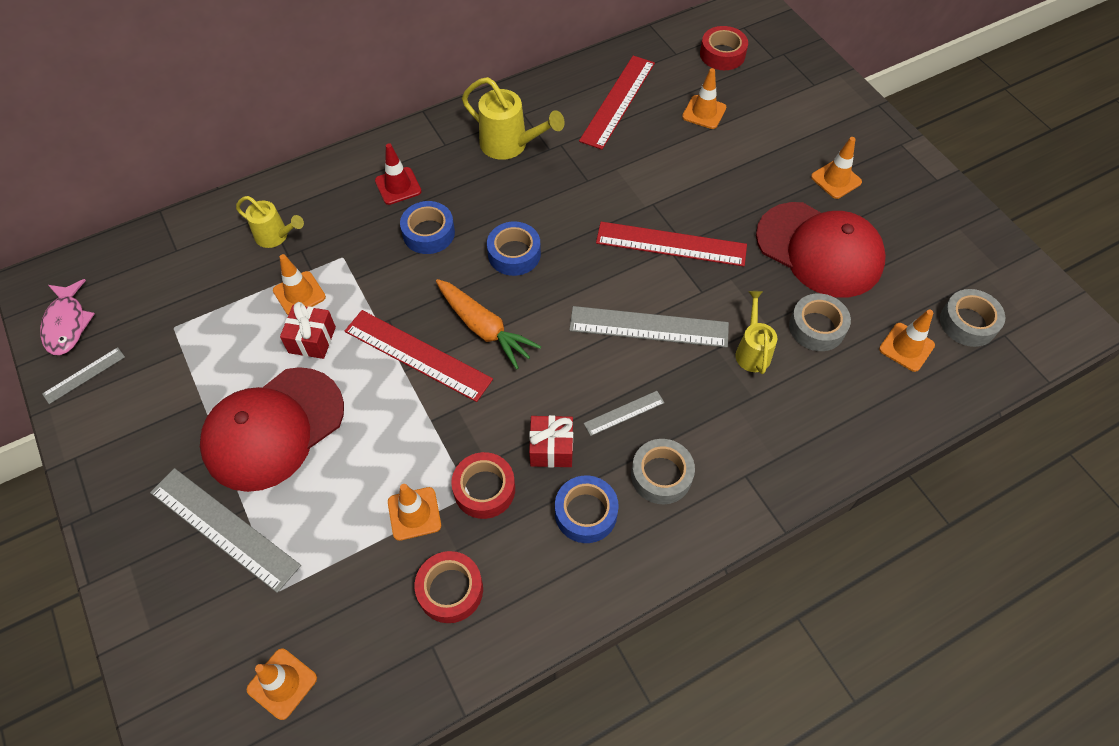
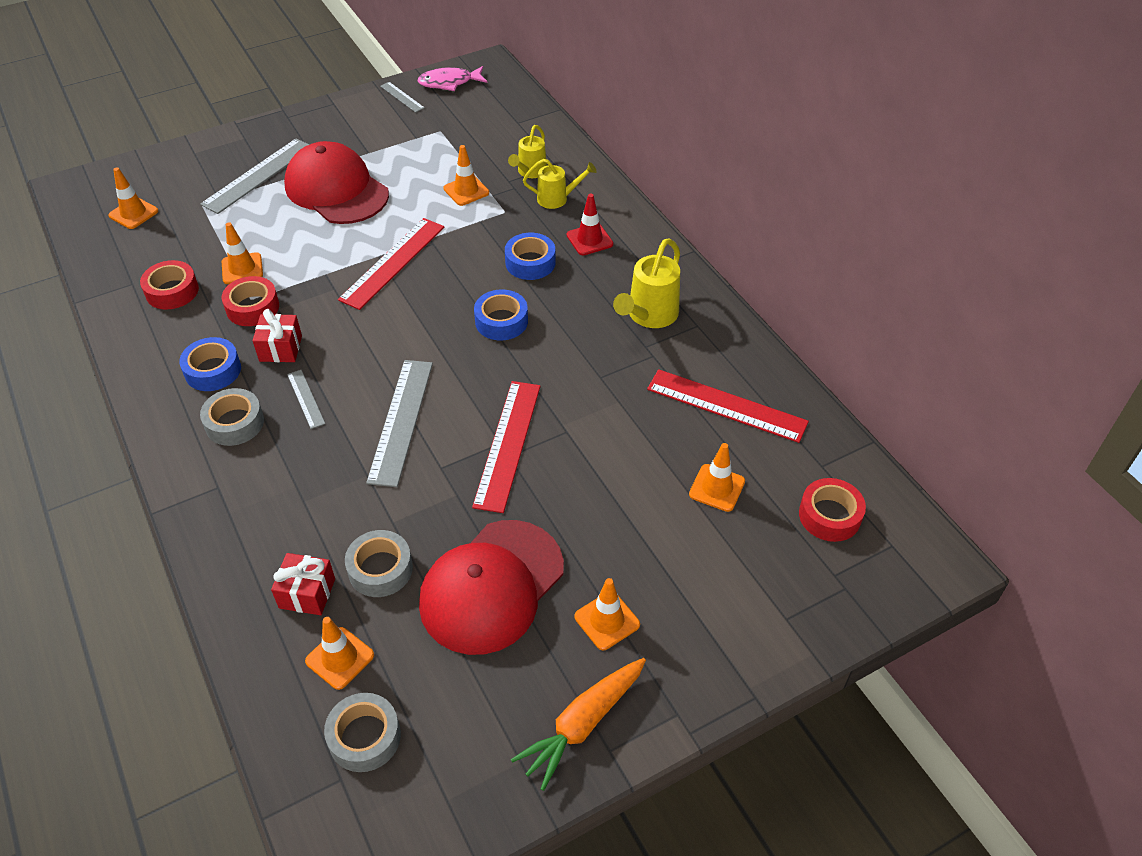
camera: 90 degrees right, 10 degrees down
red gift [280,302,336,359] -> red gift moved to [271,553,335,615]
orange carrot [436,279,541,369] -> orange carrot moved to [511,658,646,791]
yellow watering can [736,291,777,374] -> yellow watering can moved to [523,159,597,209]

